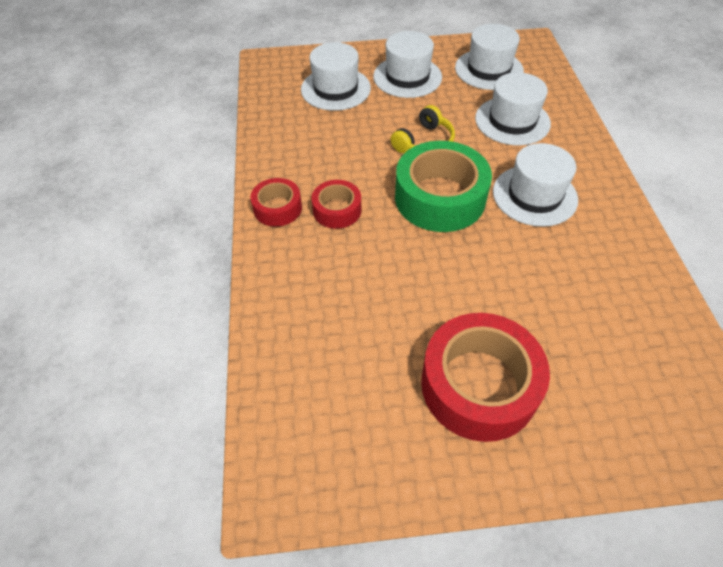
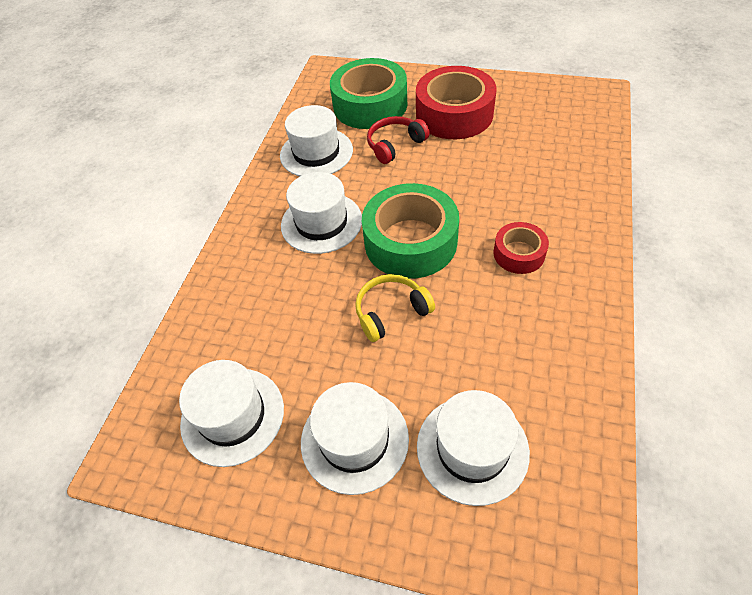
camera: 155 degrees left, 0 degrees up
red tape [250,178,302,227] -> none
white hat [475,72,551,145] -> white hat moved to [280,105,353,176]
none -> green tape [330,58,407,129]
none -> red headphones [367,116,430,164]

